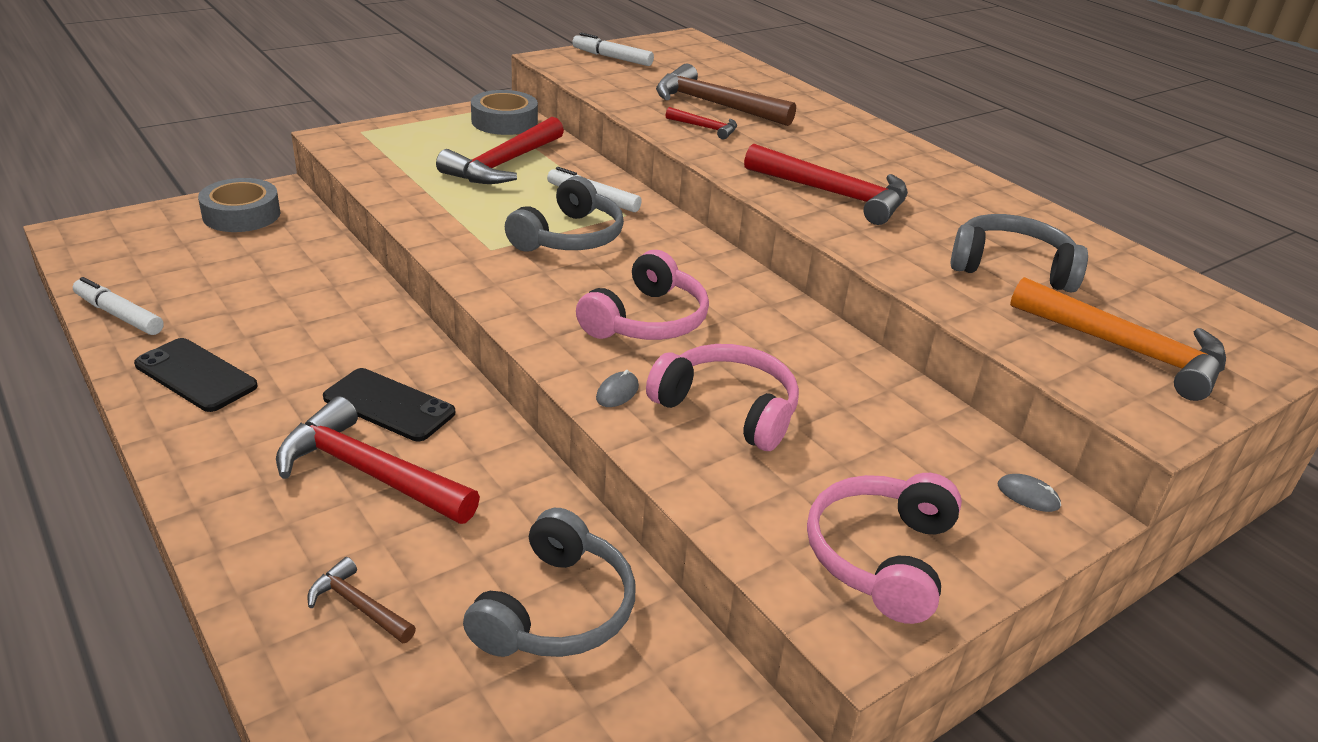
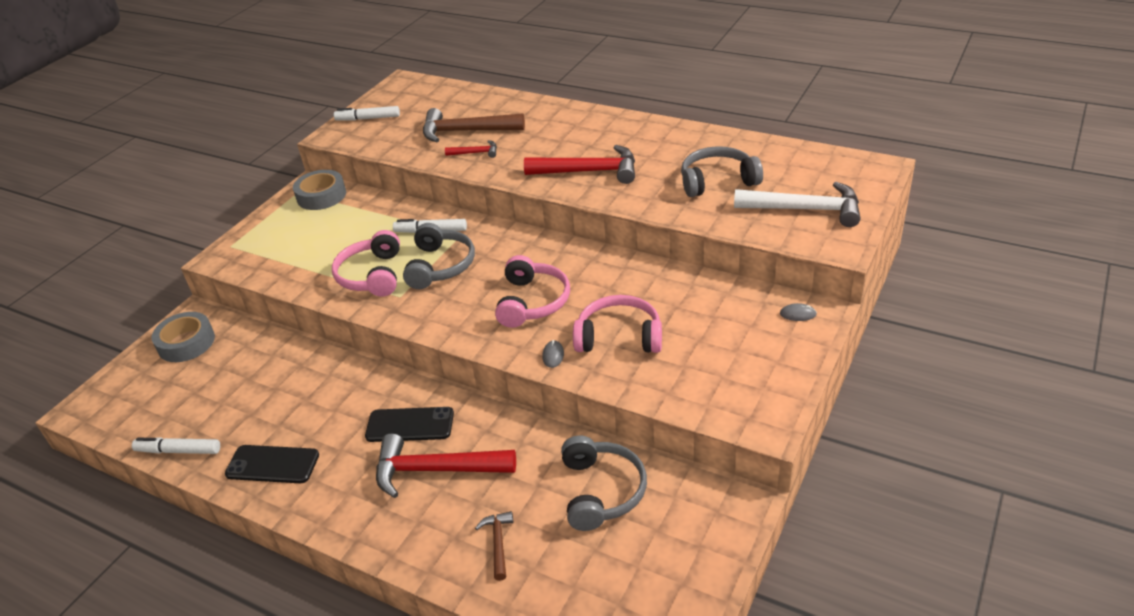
camera: 20 degrees left, 5 degrees up
brown hammer [308,557,416,643] -> brown hammer turned 75 degrees clockwise [475,511,513,581]
red hammer [436,117,564,184] -> none
pink headphones [807,473,962,624] -> pink headphones moved to [332,230,400,297]
orange hammer [1010,277,1226,401] -> white hammer [734,182,860,227]

